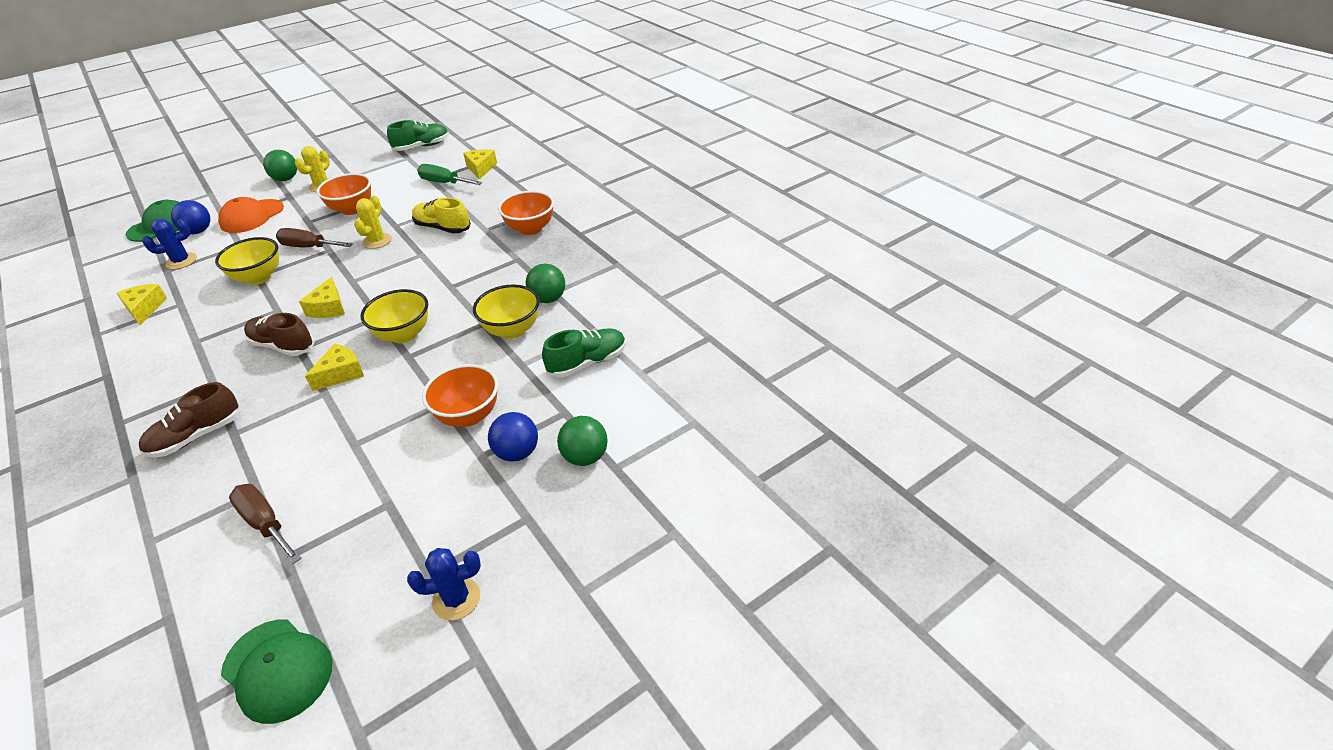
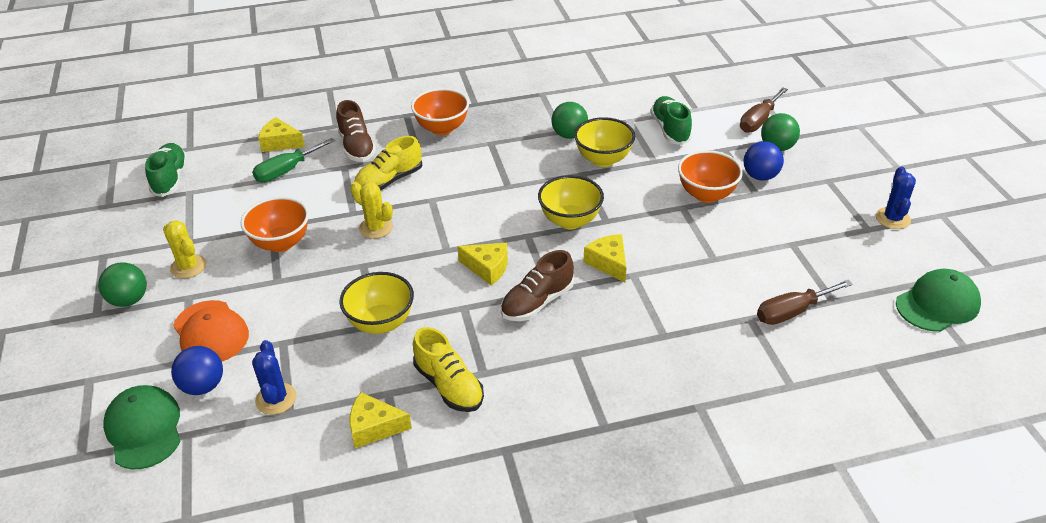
camera: 70 degrees left, 0 degrees up
brown shoe [139,382,240,457] -> brown shoe moved to [336,100,376,162]
brown screwdriver [276,228,353,248] -> brown screwdriver moved to [740,87,788,133]
none -> yellow shoe [413,327,484,412]

